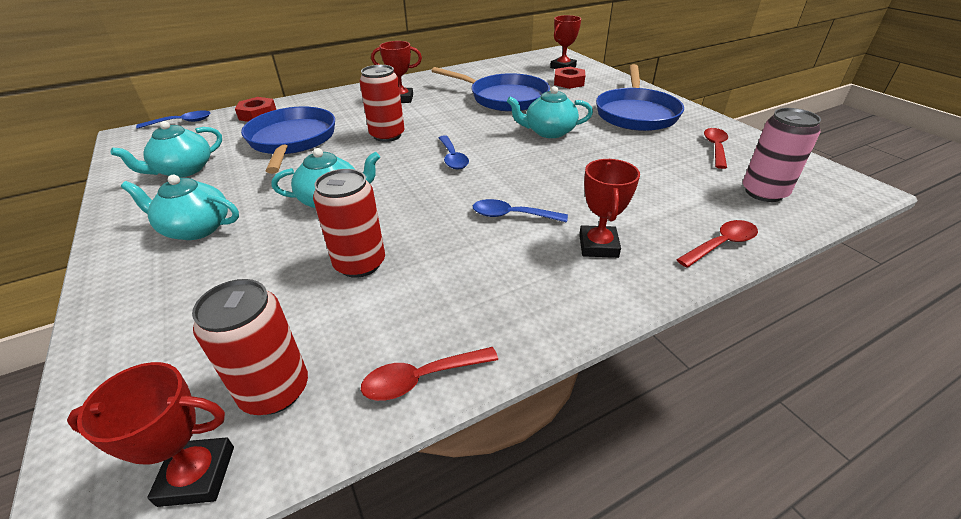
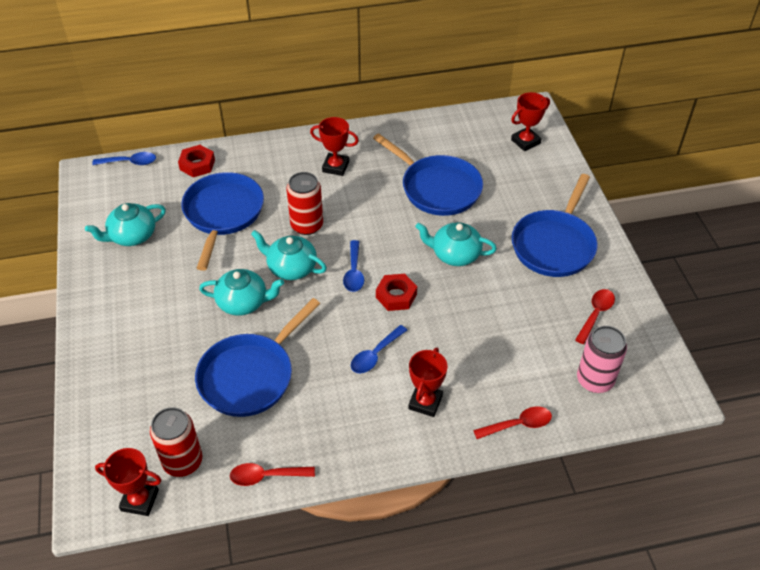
camera: 15 degrees right, 10 degrees up
turquoise teapot [121,175,239,240] -> turquoise teapot moved to [251,230,327,280]
red can [313,169,385,278] -> blue pan [195,298,320,417]
blue spoon [473,199,568,223] -> blue spoon turned 75 degrees counterclockwise [351,325,407,373]
red nut [554,67,585,89] -> red nut moved to [376,274,417,311]

